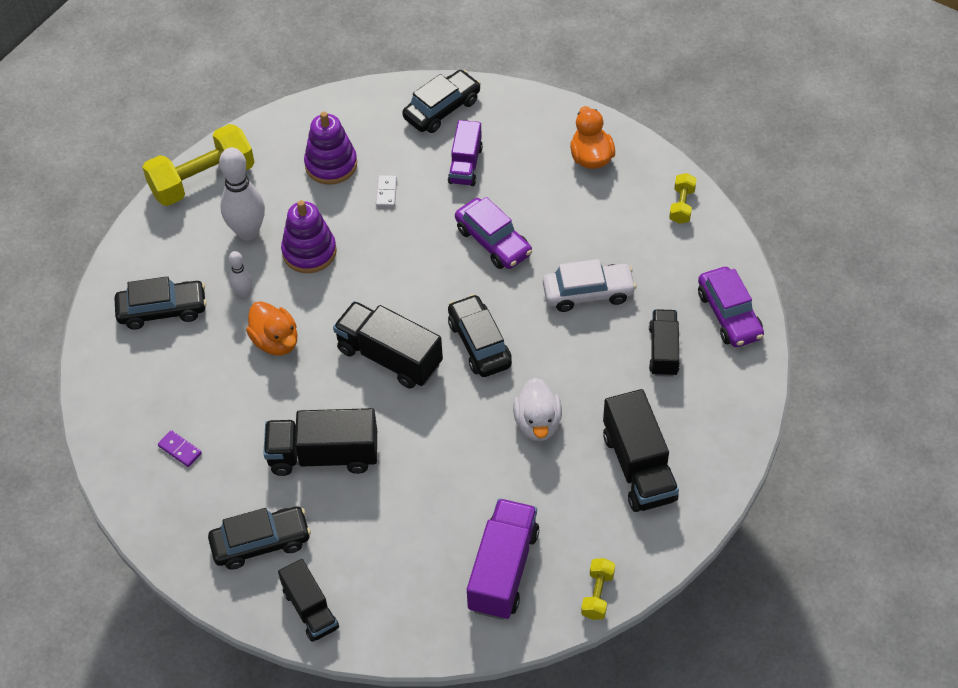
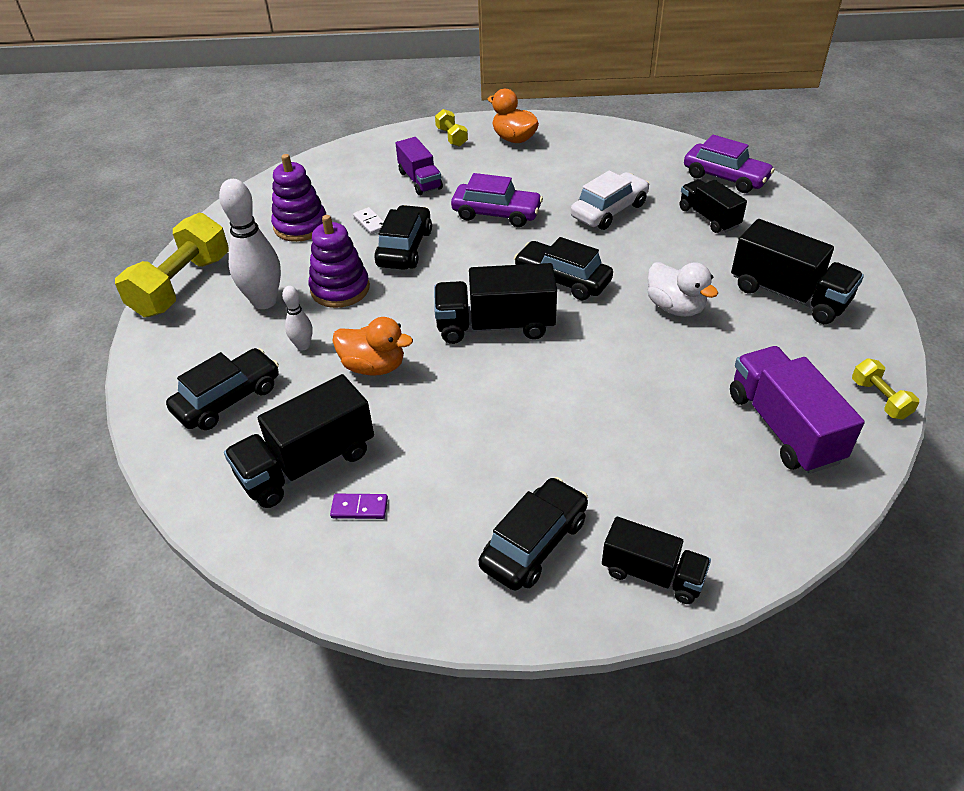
camera: 35 degrees left, 10 degrees down
black truck [263,408,377,476] -> black truck moved to [224,374,374,508]
black car [402,70,481,133] -> black car moved to [374,205,432,270]
yellow dumbbell [669,173,697,224] -> yellow dumbbell moved to [435,109,468,147]

